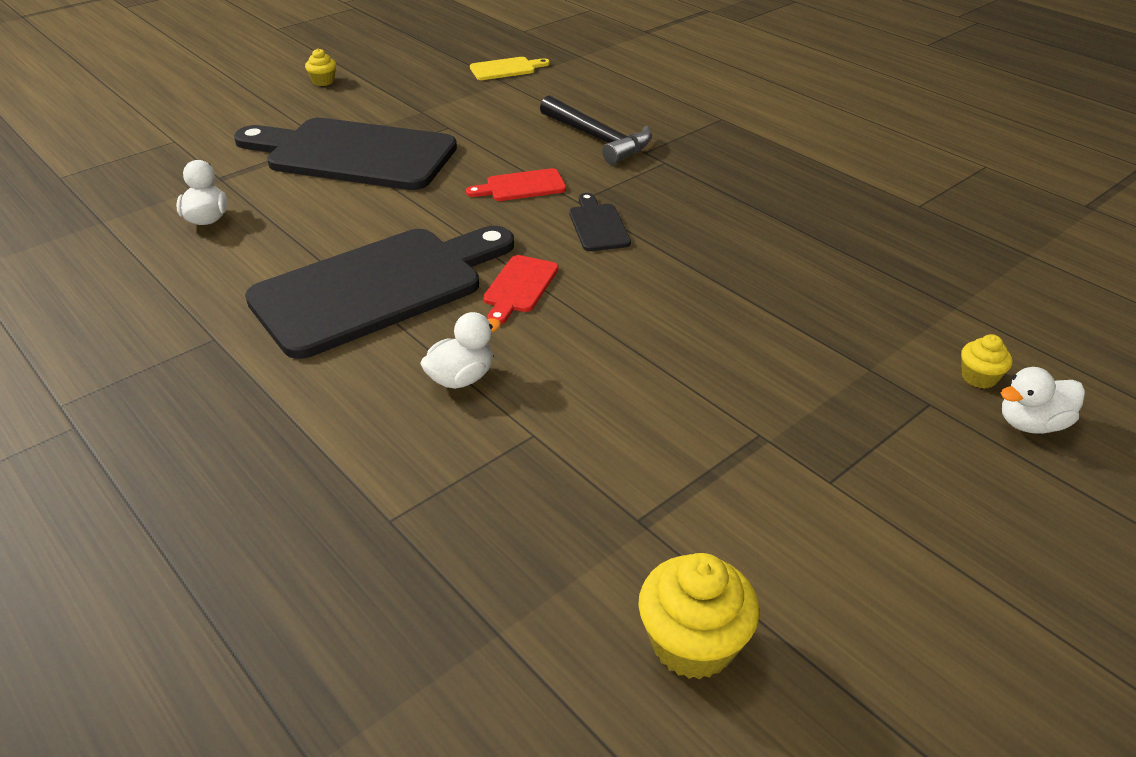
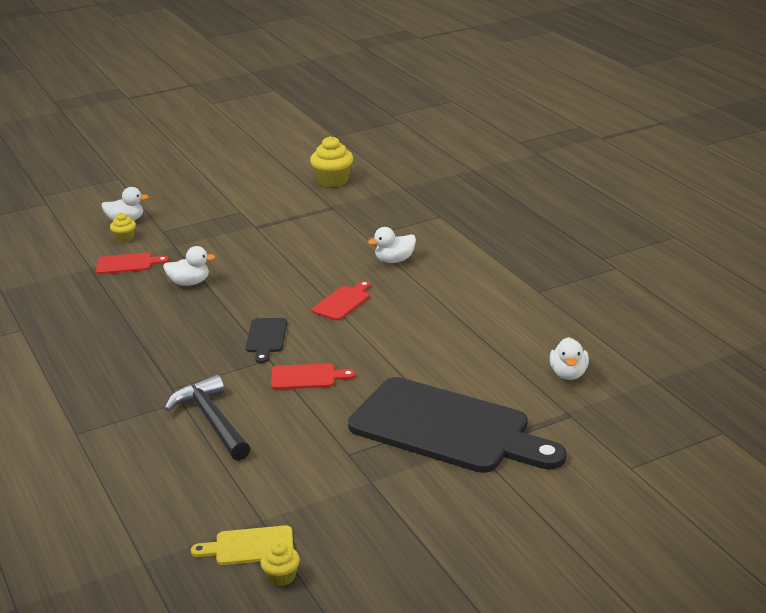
camera: 165 degrees left, 10 degrees down
black cutting board [245,226,514,359] -> none
yellow cupcake [305,48,336,86] -> yellow cupcake moved to [260,542,300,586]
none -> red cutting board [96,253,169,274]
none -> white duck [163,246,215,286]

